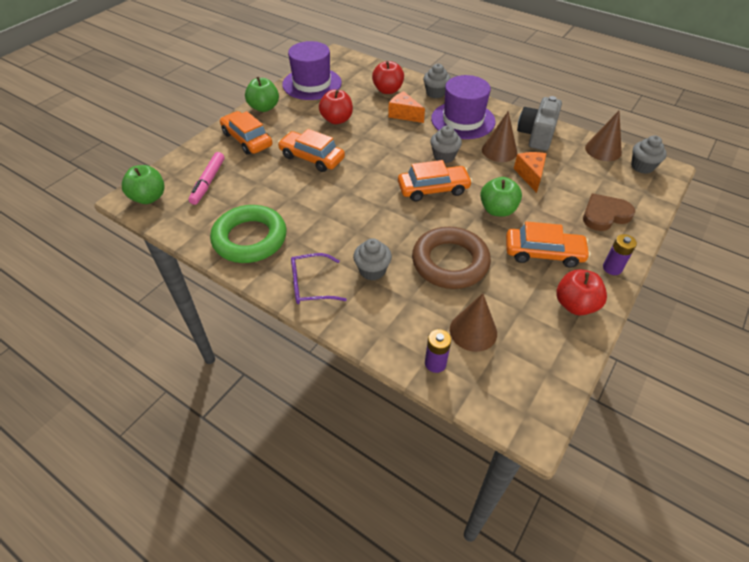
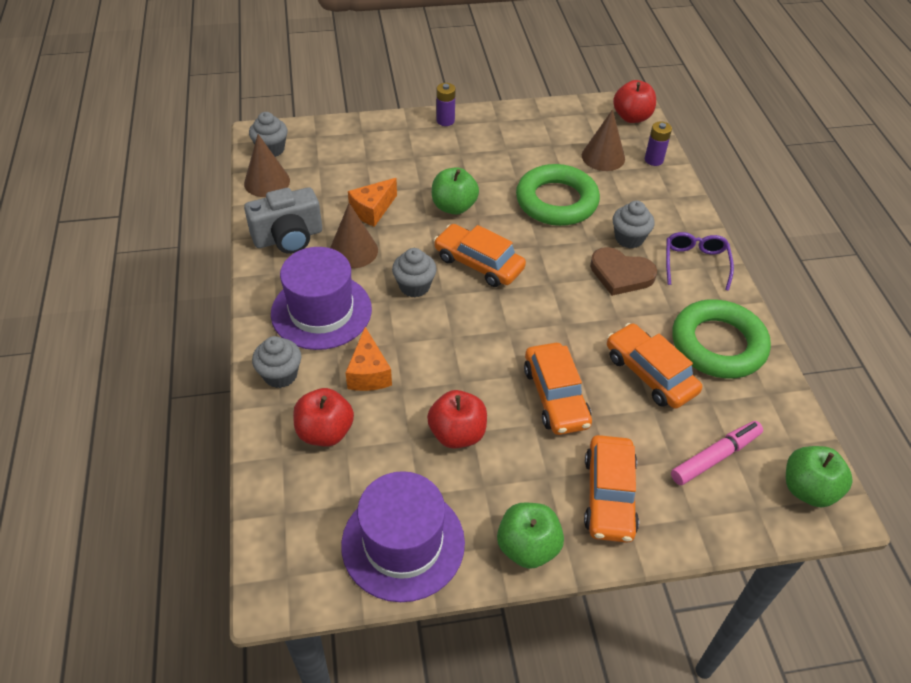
camera: 135 degrees left, 0 degrees up
purple glasses [291,253,347,304] -> purple glasses turned 120 degrees counterclockwise [666,232,734,291]
brown ring [412,227,491,289] -> green ring [516,164,600,226]
orange car [506,221,590,268] -> orange car moved to [607,323,702,409]
red apple [556,269,607,316] -> red apple moved to [613,80,656,123]
brown heart [583,193,635,231] -> brown heart moved to [590,247,657,296]

